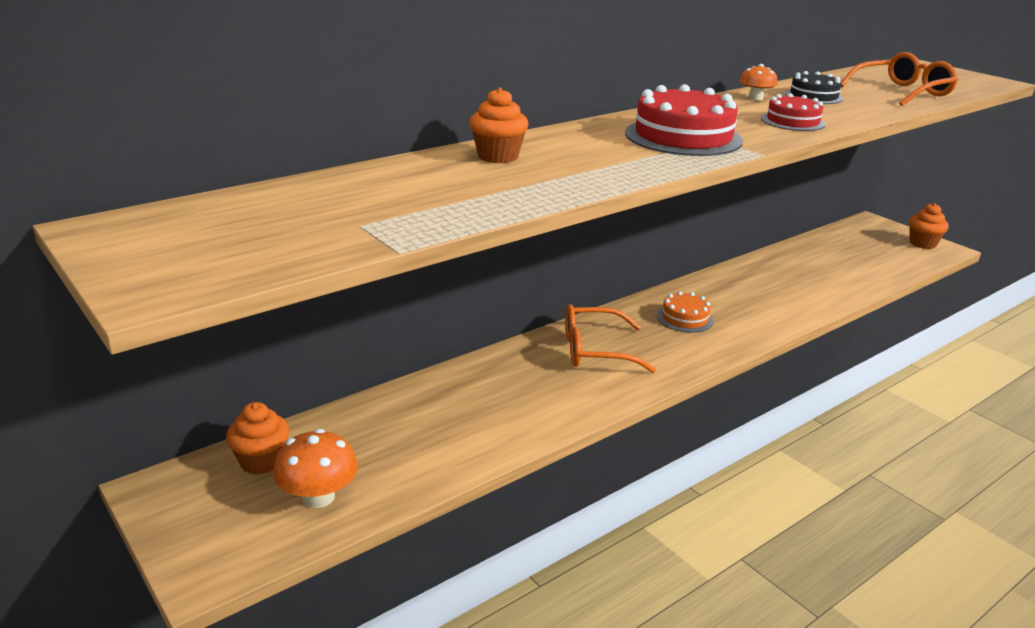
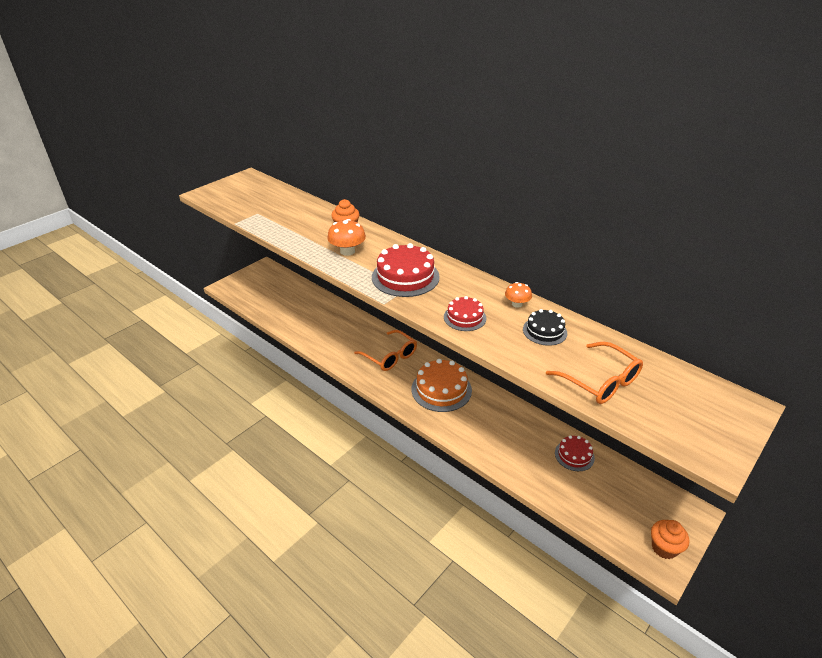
camera: 80 degrees right, 10 degrees up
orange cupcake [226,402,289,475] -> none
orange mushroom [273,429,358,508] -> orange mushroom moved to [327,219,366,256]
orange glasses [565,304,656,373] -> orange glasses turned 150 degrees clockwise [354,330,417,371]
orange cake [657,291,713,333] -> orange cake [411,359,472,412], size x1.74
none -> red cake [555,435,595,471]

